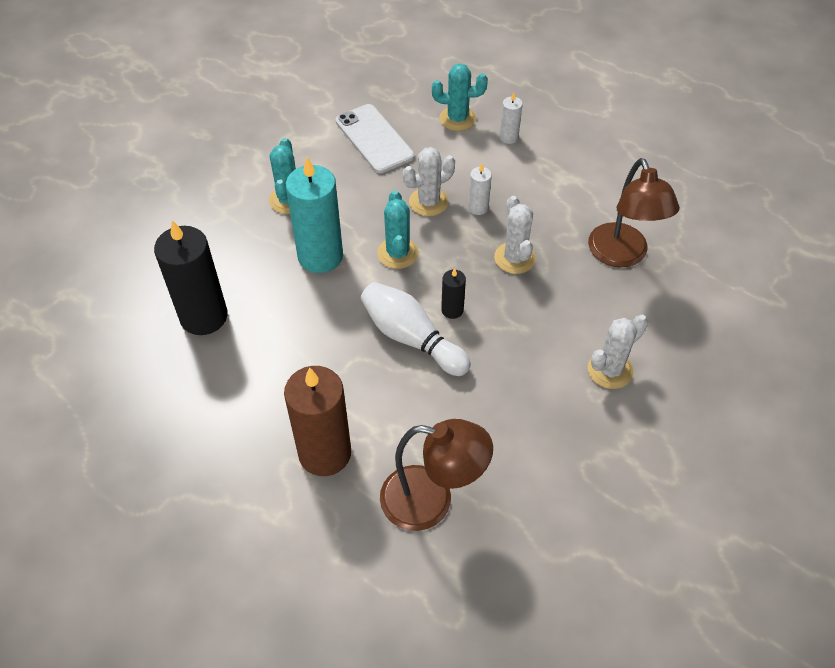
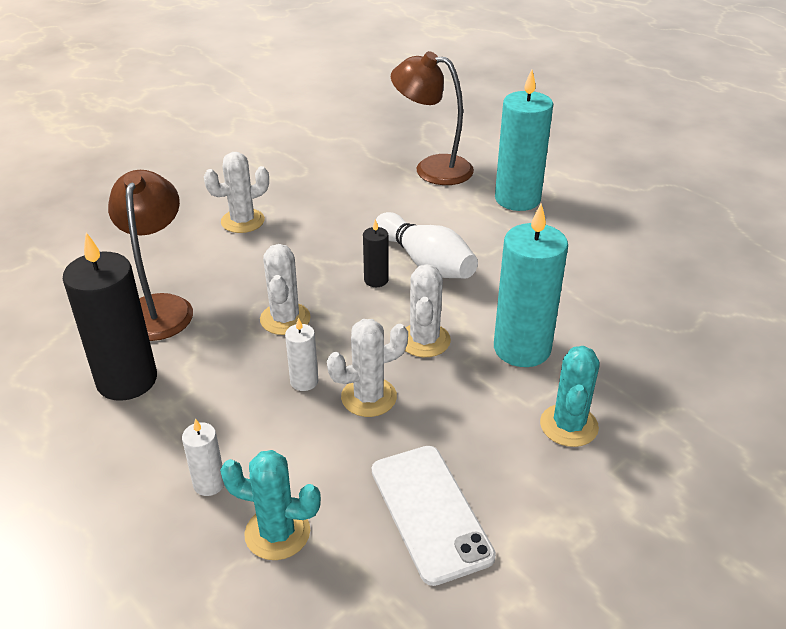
camera: 170 degrees left, 15 degrees down
black candle [154,220,228,335] -> black candle moved to [63,232,157,401]
brown candle [284,366,351,476] -> turquoise candle [495,70,553,211]
turquoise cactus [377,190,419,269] -> white cactus [405,264,451,357]

